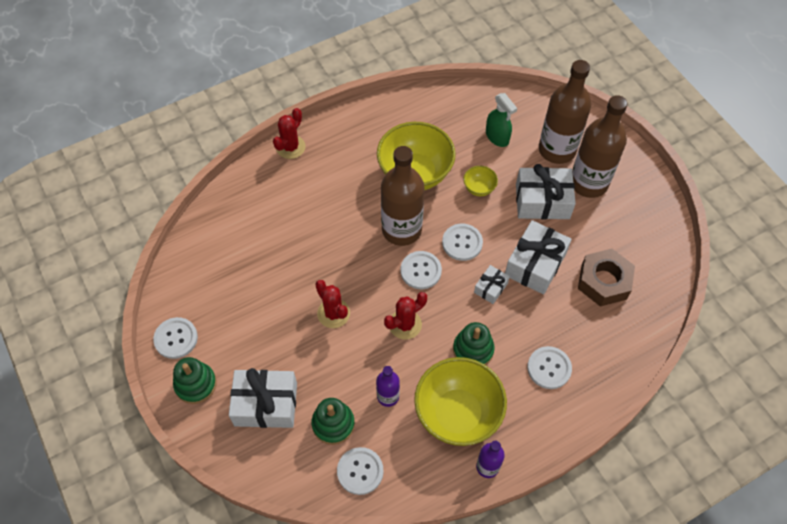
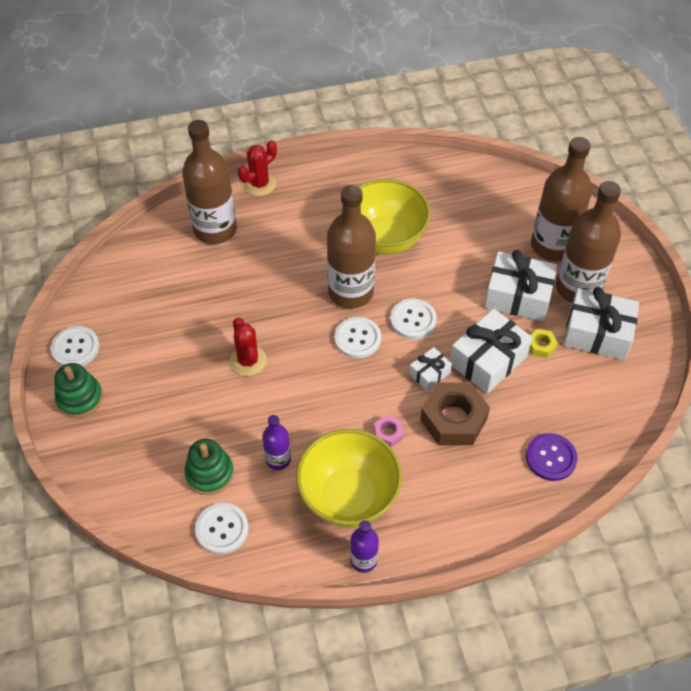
camera: 15 degrees right, 5 degrees down
white gift [229,368,297,428] -> white gift moved to [563,287,639,360]
red cactus [384,292,427,340] -> none
green stacking toy [453,322,494,365] -> pink nut [374,415,404,447]
yellow bowl [463,166,498,196] -> none
green spray bottle [486,93,517,147] -> none
white button [527,346,572,389] -> none
brown nut [578,249,635,307] -> brown nut moved to [420,382,490,446]
none -> brown bottle [182,120,237,244]
none -> purple button [526,433,578,481]
none -> yellow nut [529,329,558,358]

